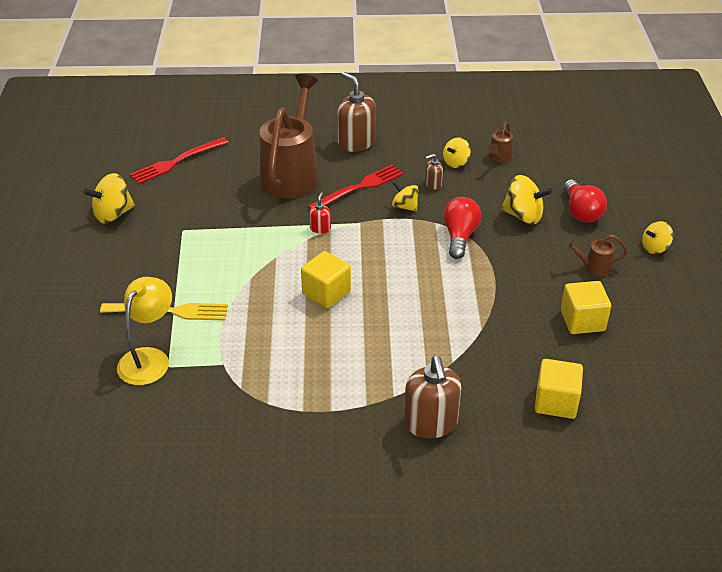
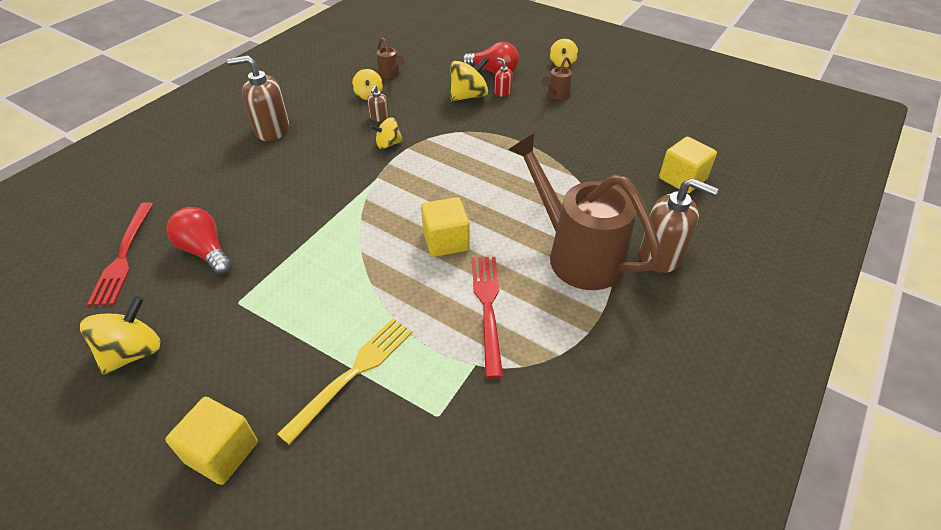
camera: 55 degrees left, 5 degrees up
yellow spinning top [83,173,135,223] -> yellow spinning top turned 150 degrees counterclockwise [80,296,161,375]
yellow lamp [117,277,172,385] -> none
brown watering can [260,74,318,198] -> brown watering can moved to [508,133,661,290]
red fork [308,165,404,209] -> red fork moved to [472,257,503,378]
red soap dispenser [309,192,331,234] -> red soap dispenser moved to [495,57,513,97]
red light bulb [443,197,481,259] -> red light bulb moved to [167,207,233,275]
yellow cube [561,281,611,334] -> yellow cube moved to [165,397,258,485]

